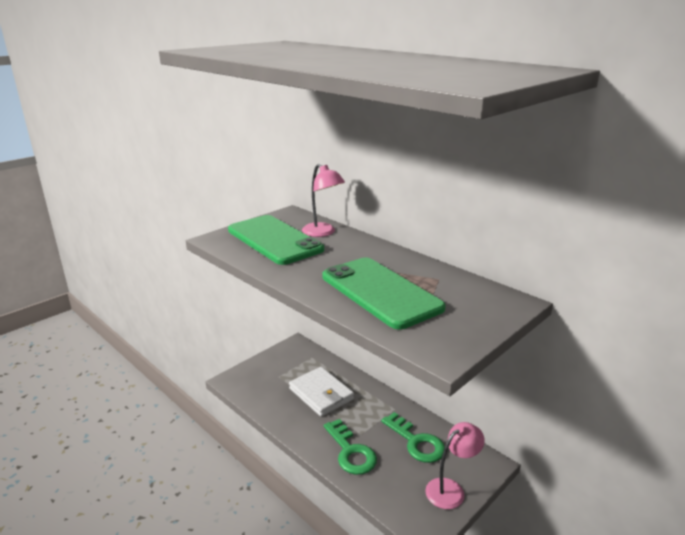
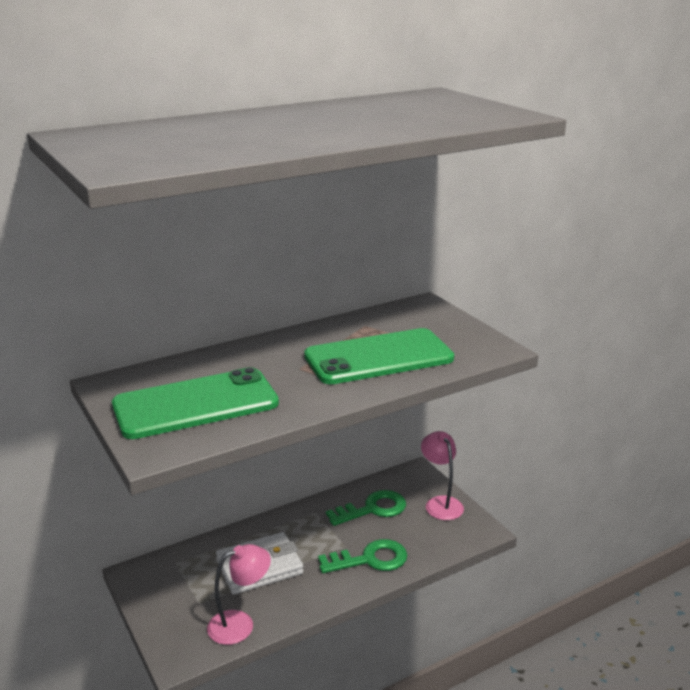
camera: 75 degrees left, 0 degrees up
pink lamp [302,164,345,237] -> pink lamp moved to [207,544,271,645]

